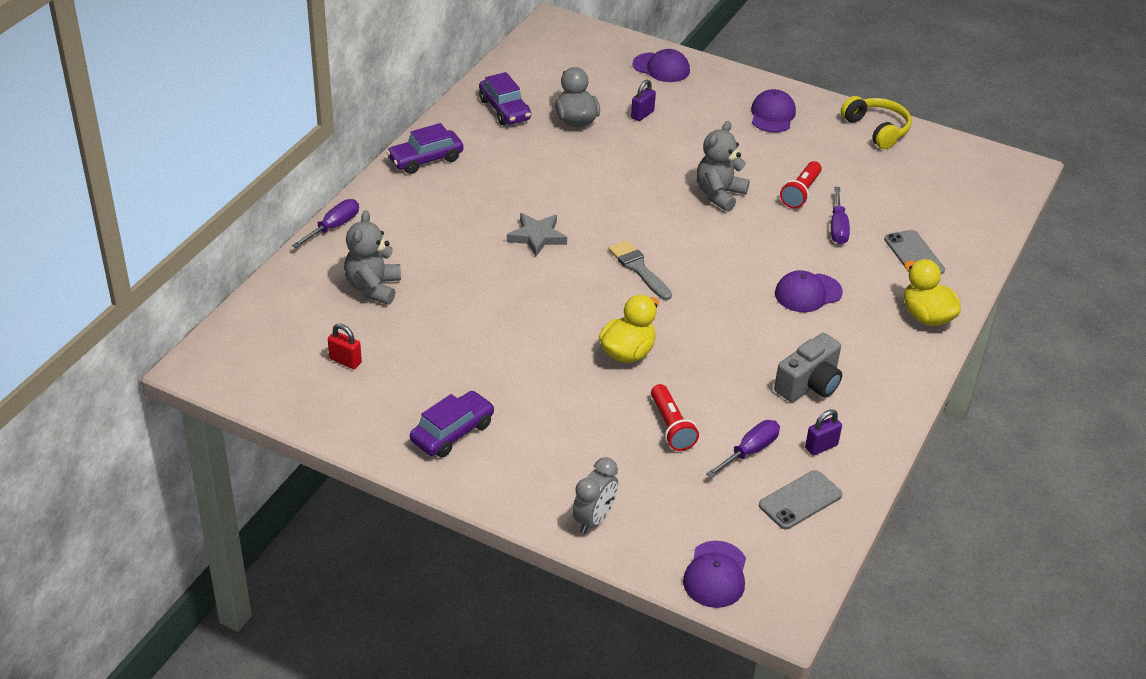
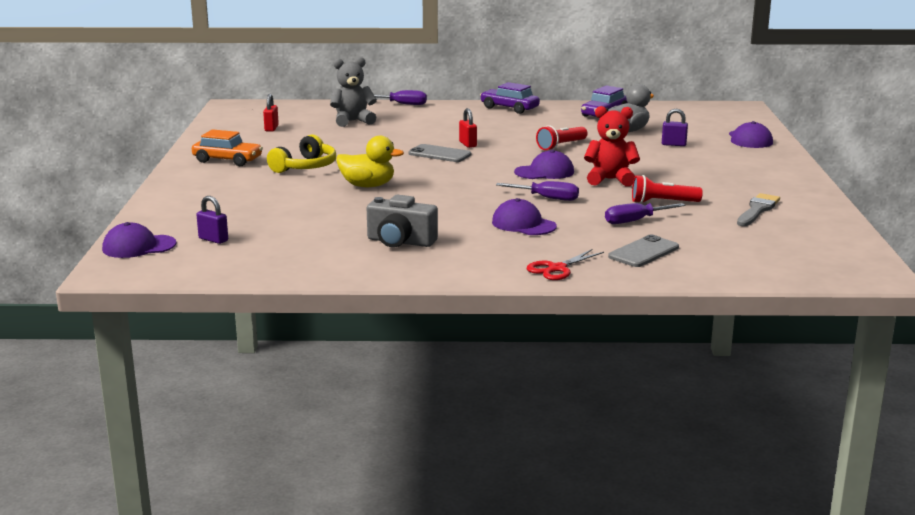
camera: 65 degrees right, 20 degrees down
purple car [410,391,495,458] -> orange car [192,129,263,166]
grey star [507,213,567,257] -> red padlock [459,108,477,148]
grey clock [572,457,618,534] -> none
grey brush [609,241,672,300] -> grey brush moved to [737,193,780,226]
red flashlight [651,384,699,451] -> red flashlight moved to [536,125,588,151]
grey teddy bear [697,121,750,212] -> red teddy bear [584,106,640,187]
purple screwdriver [706,420,780,478] -> purple screwdriver moved to [496,181,579,201]
purple cap [751,89,796,133] -> purple cap moved to [514,150,574,179]
grey phone [759,470,842,529] -> grey phone moved to [408,144,472,162]
purple padlock [805,409,842,455] -> purple padlock moved to [196,196,228,244]
yellow headphones [841,96,912,149] -> yellow headphones moved to [267,134,336,173]
yellow duck [904,259,961,326] -> red scissors [527,249,604,280]

